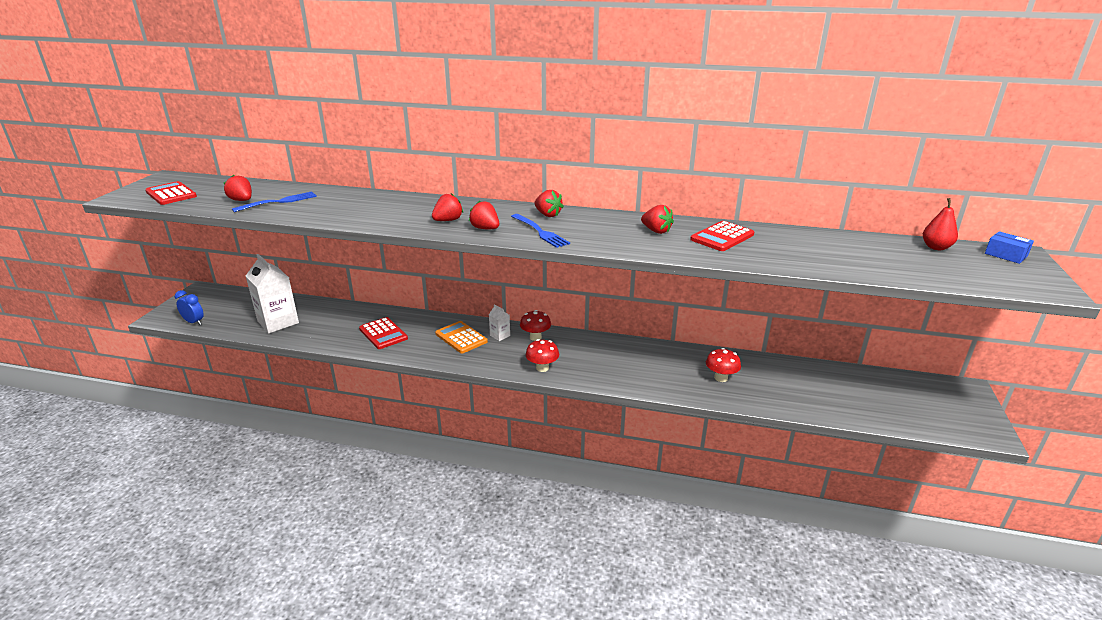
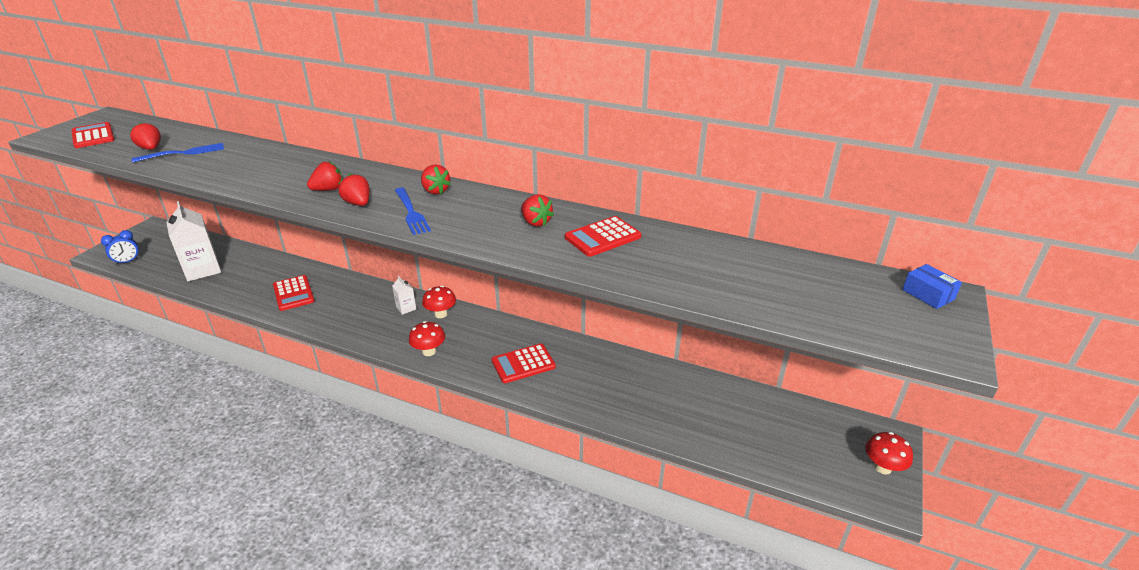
camera: 10 degrees right, 5 degrees up
blue clock [175,290,204,325] -> blue clock turned 105 degrees clockwise [101,230,140,265]
orange calculator [435,321,488,353] -> none
red mushroom [706,348,741,382] -> red mushroom moved to [865,432,913,475]
red pear [923,198,958,250] -> none
none -> red calculator [492,344,556,383]

